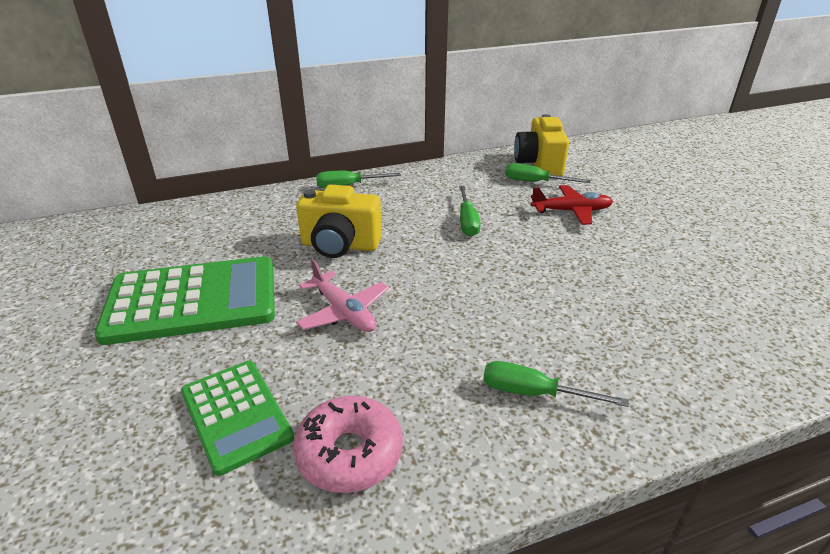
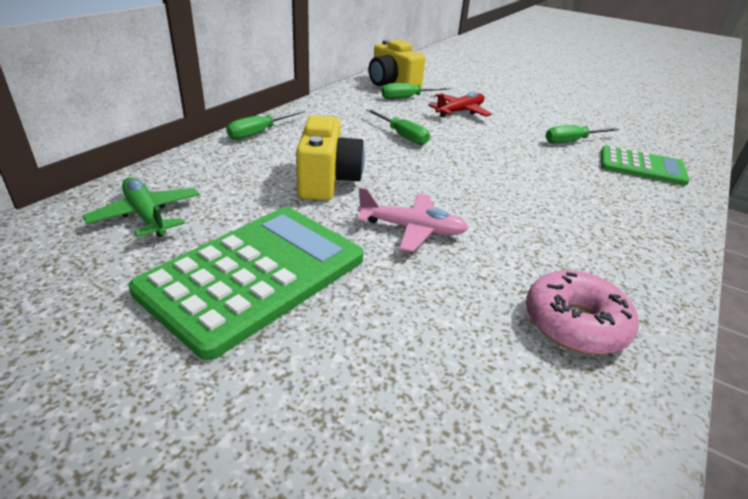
camera: 40 degrees left, 0 degrees up
green calculator [181,361,294,476] -> green calculator moved to [601,146,690,186]
yellow camera [296,185,382,258] -> yellow camera turned 60 degrees counterclockwise [296,115,365,201]
green screwdriver [483,361,629,407] -> green screwdriver moved to [545,125,619,144]
none -> green plane [83,177,199,237]

